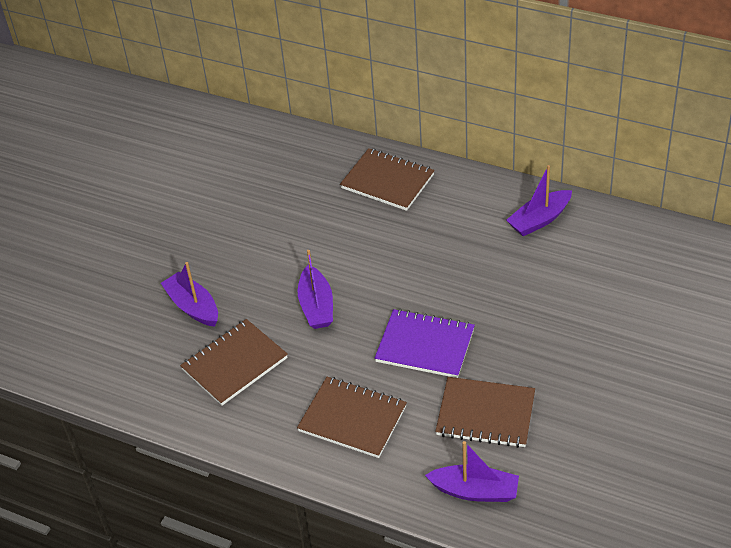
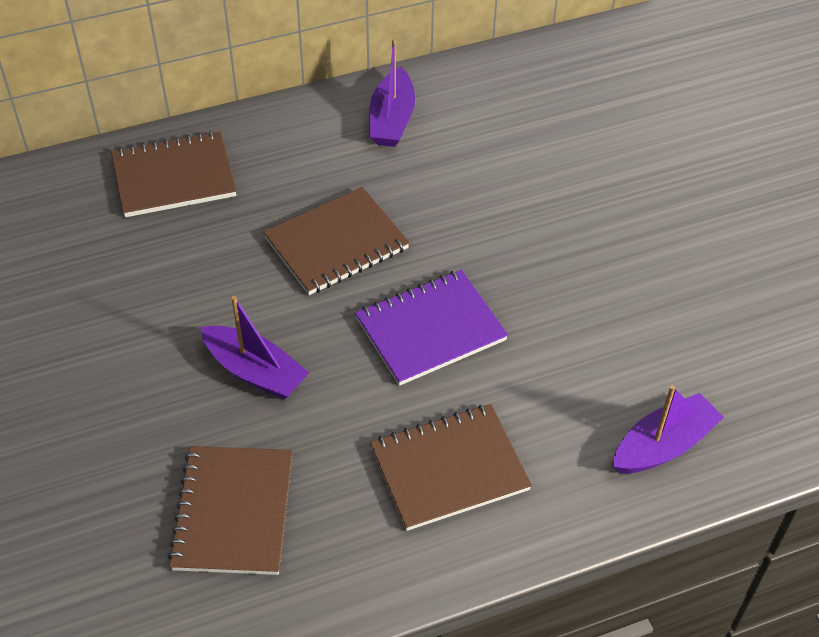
camera: 50 degrees left, 5 degrees up
purple boat [161,262,218,327] -> none
brown notebook [435,377,535,448] -> brown notebook moved to [263,187,410,295]

